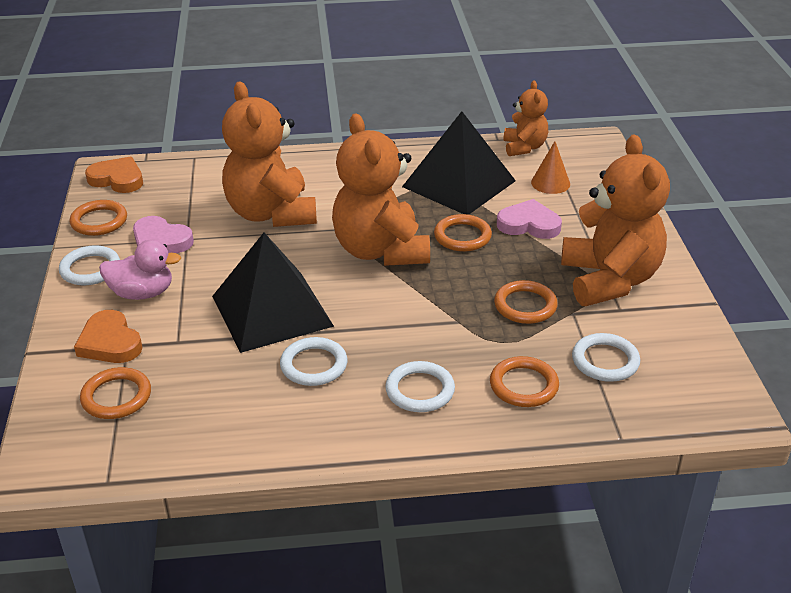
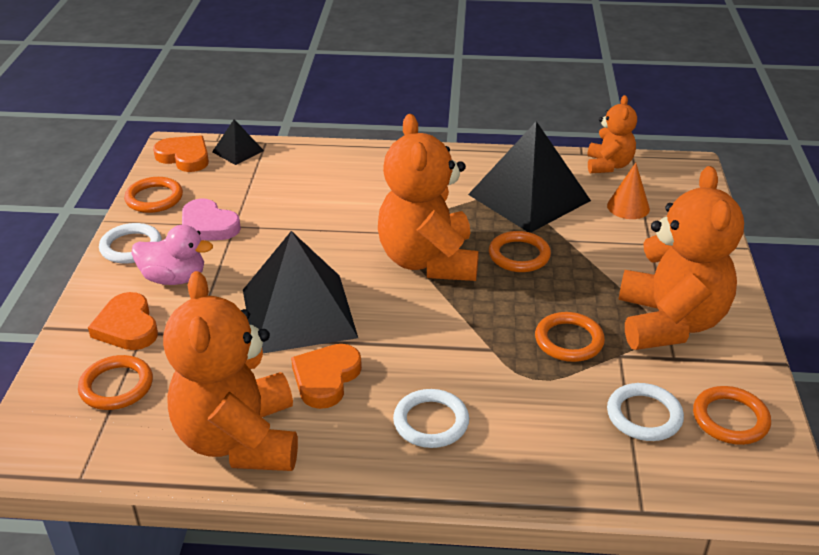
camera: 10 degrees right, 0 degrees up
orange teddy bear [222,82,317,227] -> orange teddy bear moved to [163,271,298,471]
white ring [280,337,347,386] -> orange heart [291,344,362,409]
orange ring [490,356,559,407] -> orange ring moved to [693,386,771,445]
pink heart [497,199,562,239] -> none
none -> black pyramid [212,119,264,165]

